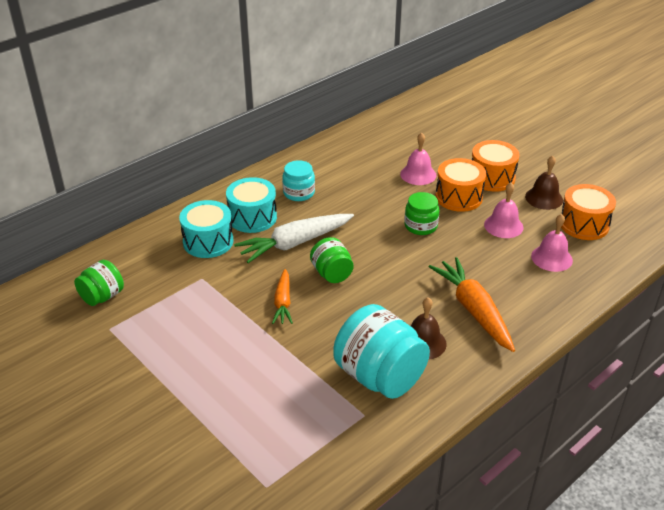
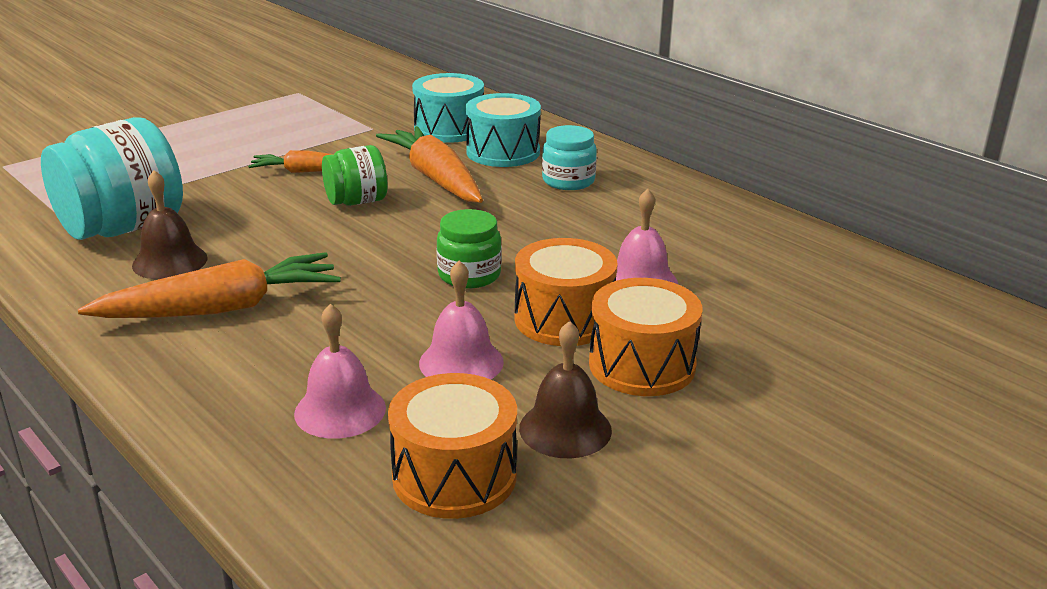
camera: 90 degrees right, 10 degrees down
green jar [74,260,124,306] -> none
white carrot [234,214,354,263] -> orange carrot [376,126,483,203]

